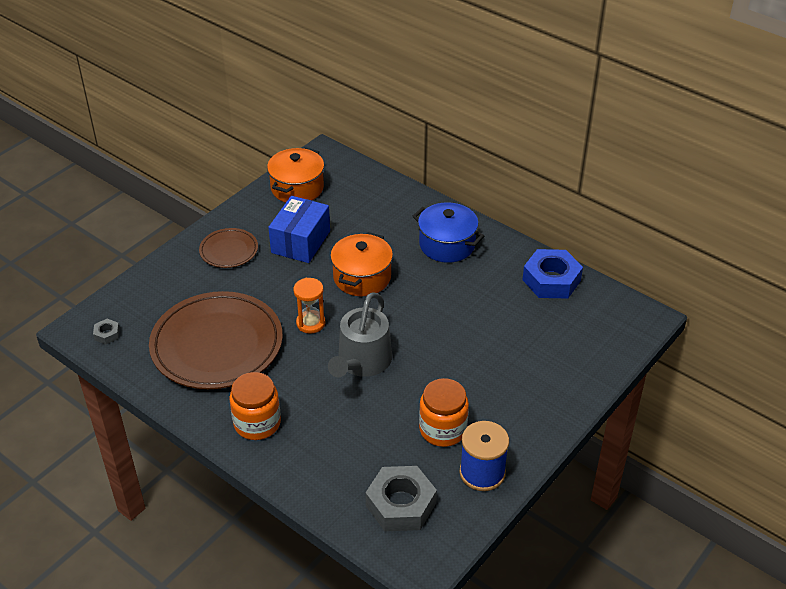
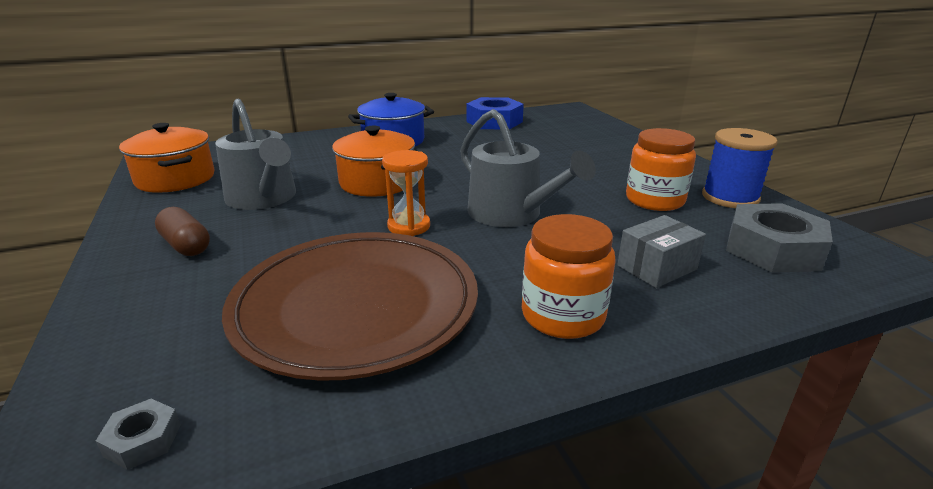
camera: 60 degrees left, 15 degrees down
brown plate [199,228,258,268] -> brown capsule [155,207,210,256]
blue box [268,196,330,263] -> grey watering can [215,99,296,210]
none -> grey box [617,215,706,288]

